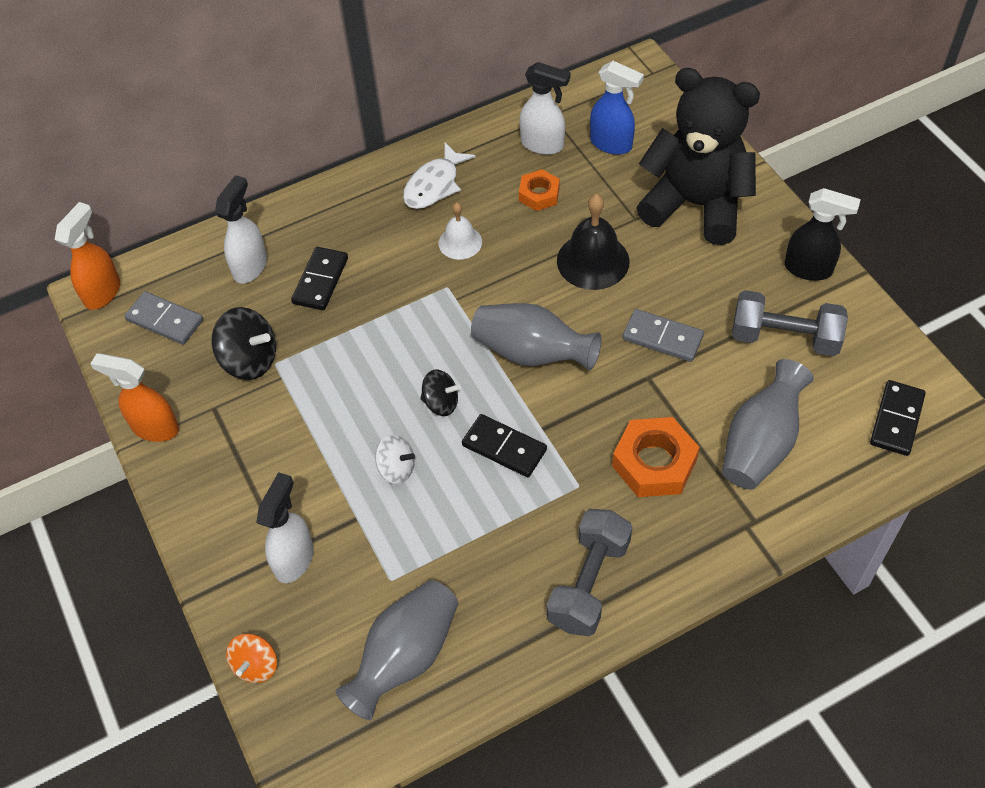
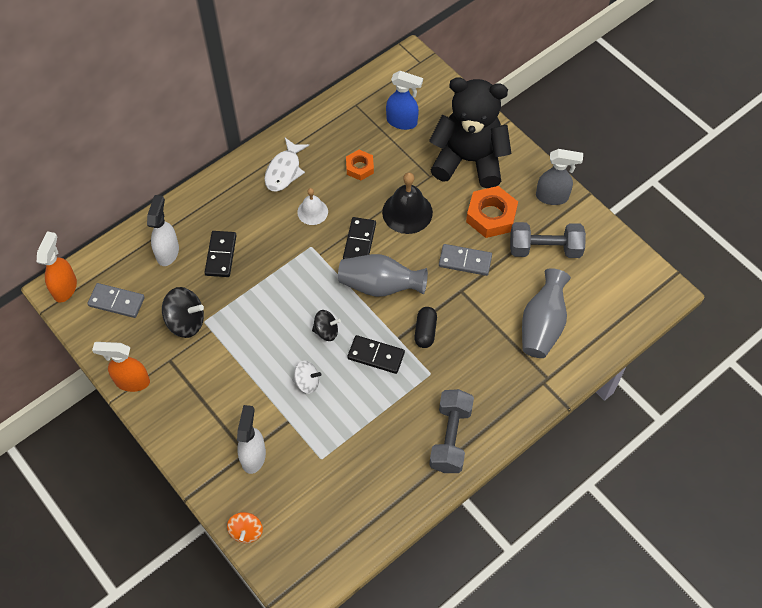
camera: 15 degrees left, 5 degrees up
grey vase [336,580,458,720] -> none
white spray bottle [519,62,570,155] -> none
orange nut [612,417,700,497] -> orange nut moved to [466,186,518,238]
black spray bottle [784,188,861,281] -> grey spray bottle [536,149,583,205]
black domino [870,380,926,456] -> black domino moved to [343,217,376,259]
none -> black capsule [414,307,437,348]

